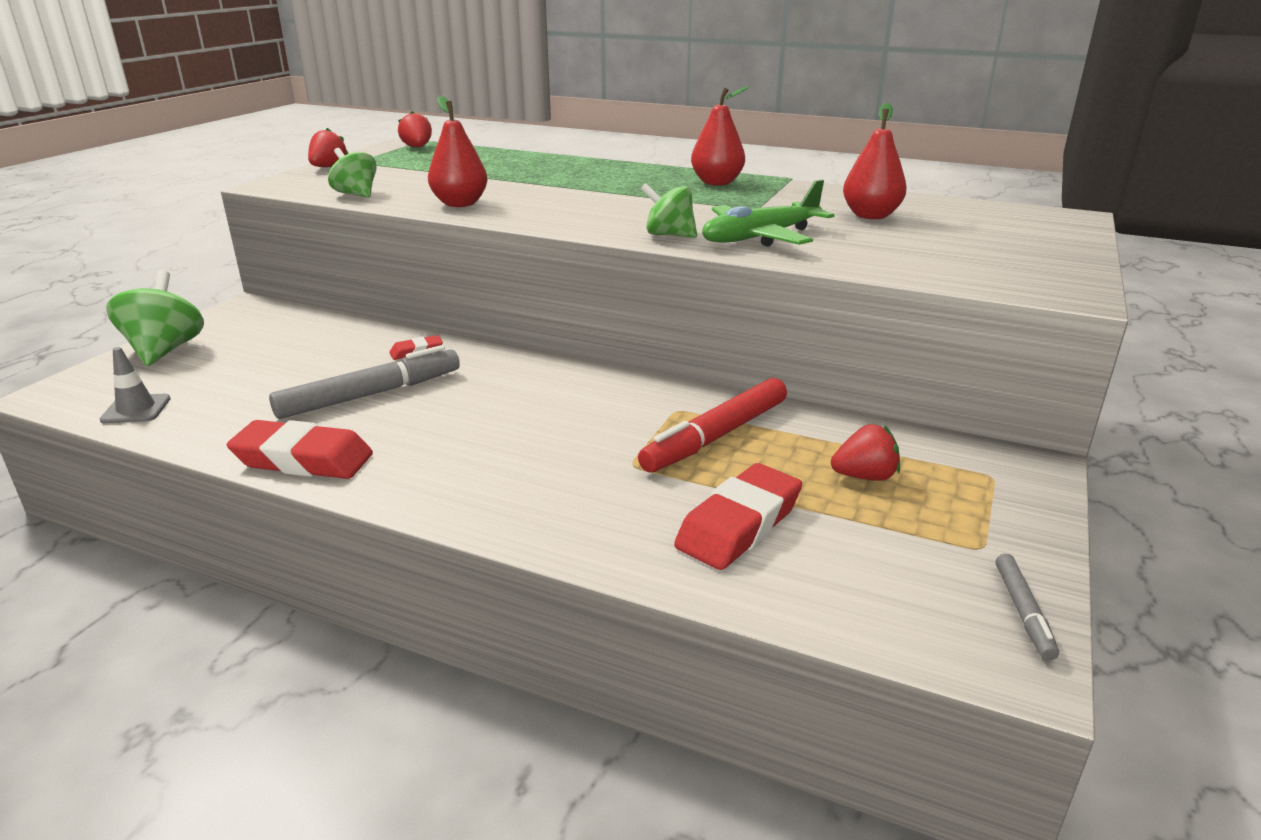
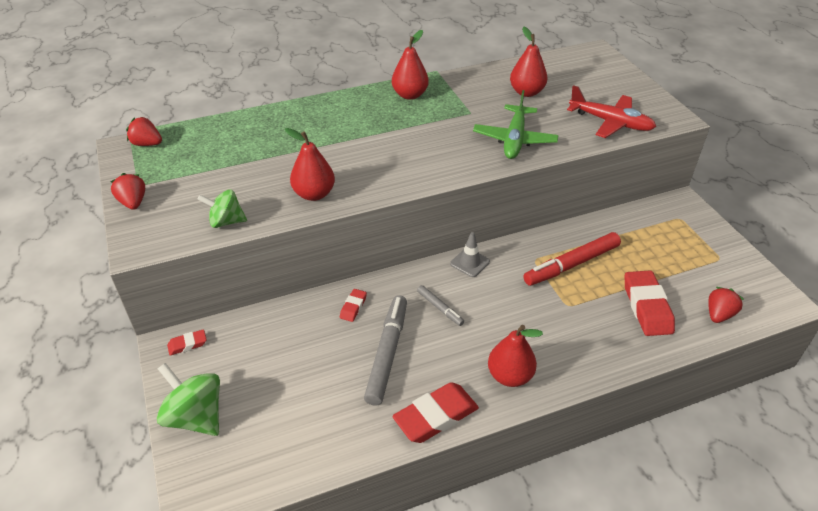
camera: 45 degrees left, 15 degrees up
grey traffic cone [100,347,171,424] -> grey traffic cone moved to [450,232,490,277]
red marker [638,378,787,473] -> red marker turned 60 degrees clockwise [524,232,621,286]
green spinning top [641,183,697,238] -> none
red strawberry [831,424,900,481] -> red strawberry moved to [708,287,744,323]
grey marker [996,554,1059,661] -> grey marker moved to [417,285,464,326]
none -> red eraser [167,329,207,355]
none -> red pear [488,325,543,387]
none -> red plane [567,85,656,138]

